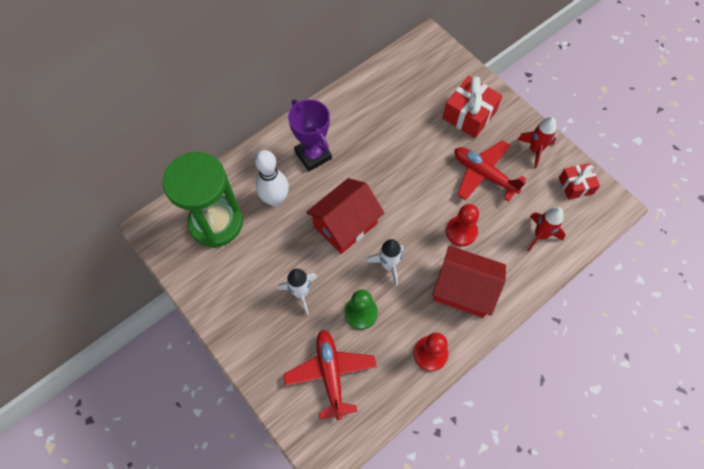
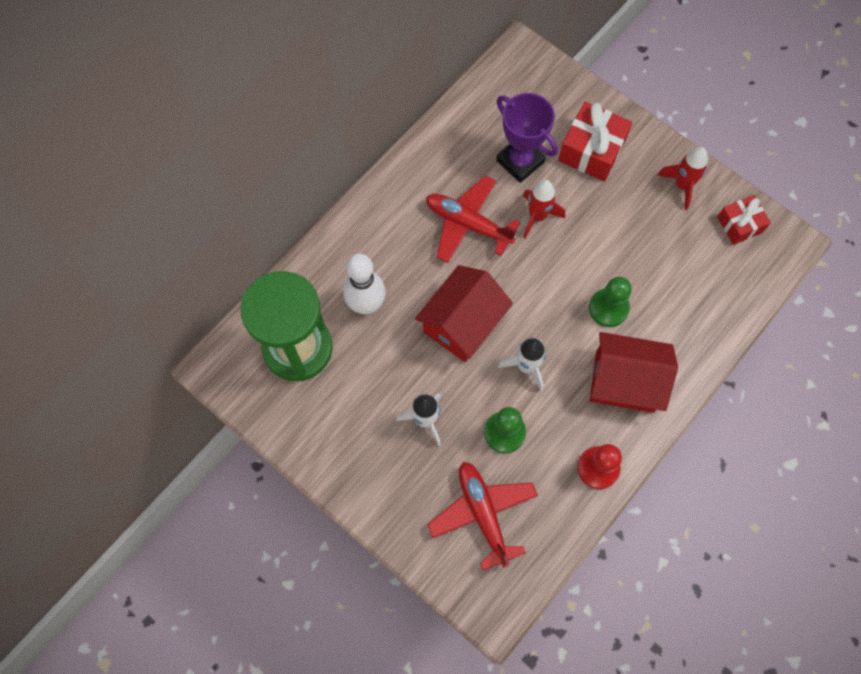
camera: 10 degrees left, 5 degrees up
purple trophy [288,99,332,171] -> purple trophy moved to [496,93,558,183]
red pawn [446,204,479,246] -> green pawn [589,277,632,327]
red plane [455,140,526,202] -> red plane moved to [426,176,520,263]
red rocket [527,207,566,252] -> red rocket moved to [523,180,565,239]

